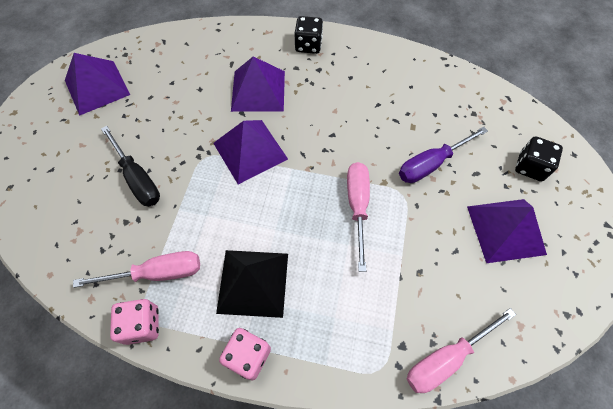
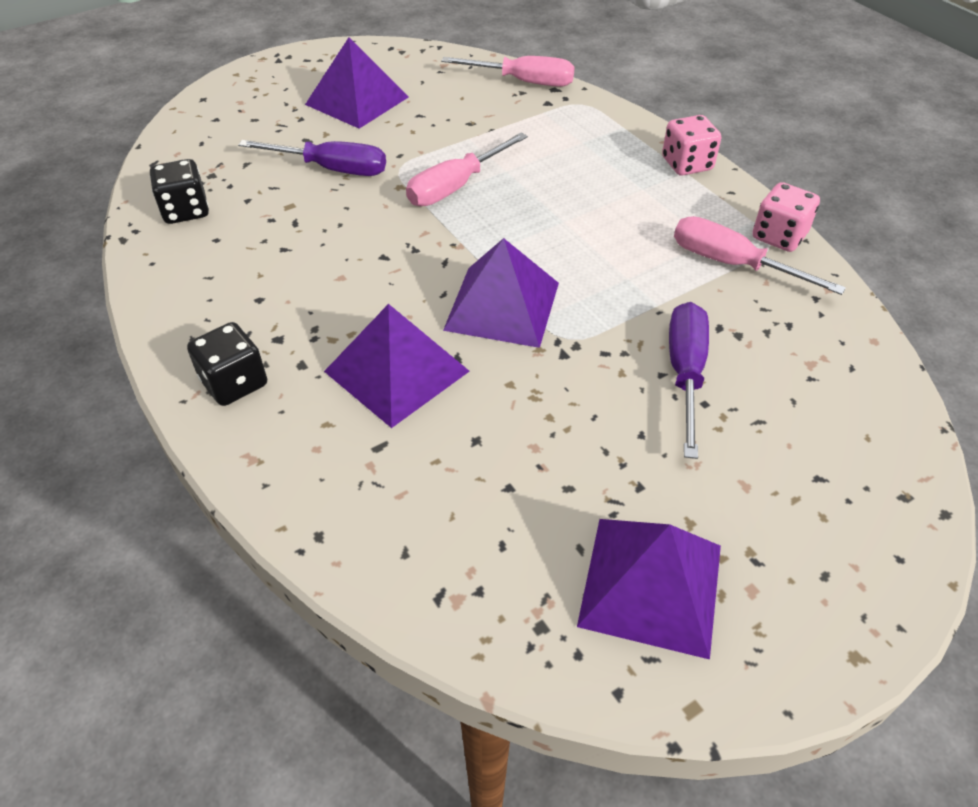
camera: 135 degrees left, 15 degrees down
black screwdriver [101,126,160,207] -> purple screwdriver [669,302,709,459]
black pyramid [216,250,288,318] -> none
black dice [515,136,563,181] -> black dice moved to [150,159,209,224]

